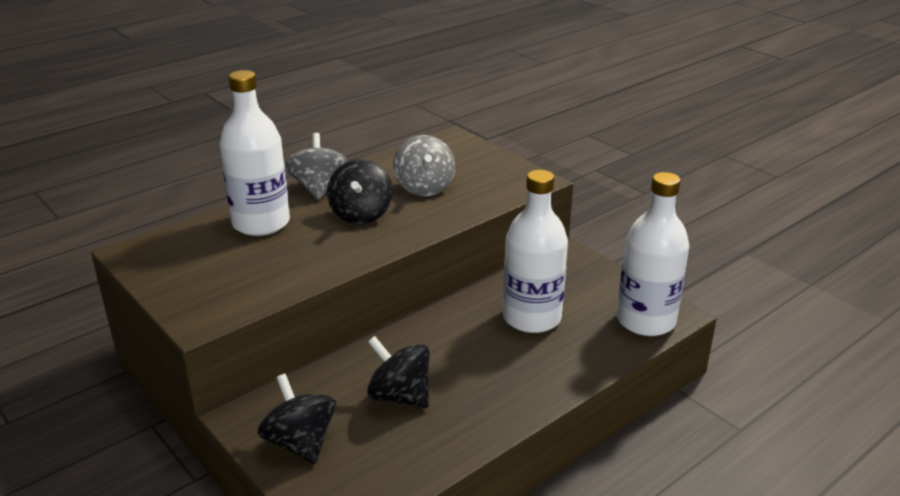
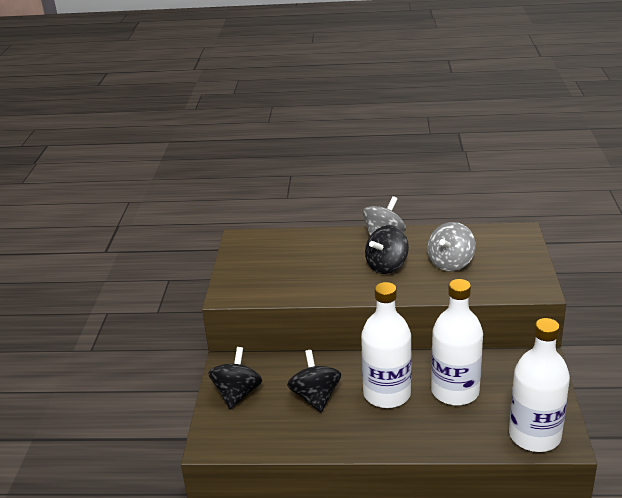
camera: 45 degrees right, 0 degrees up
white bottle [220,70,290,236] -> white bottle moved to [361,282,412,408]

